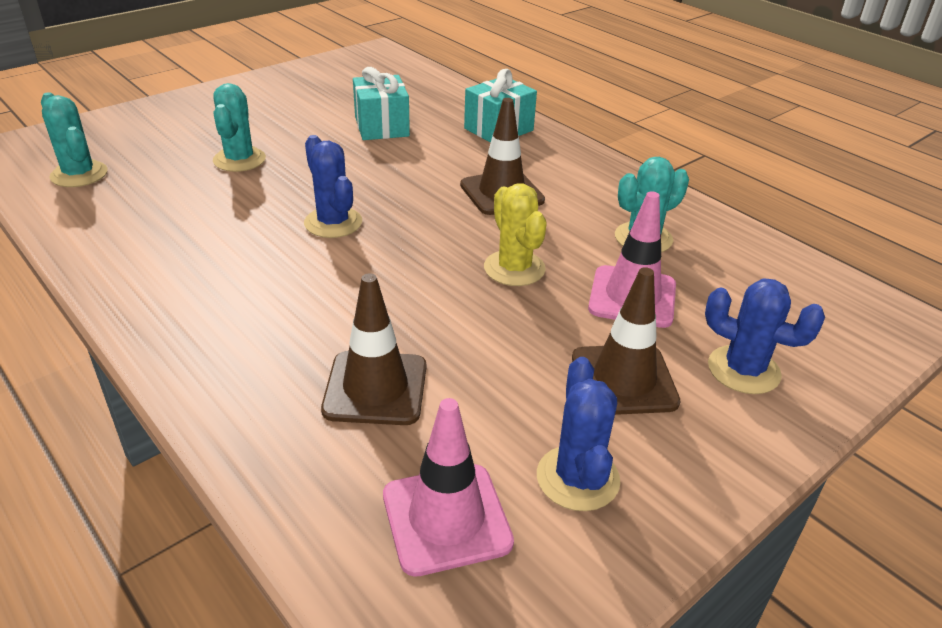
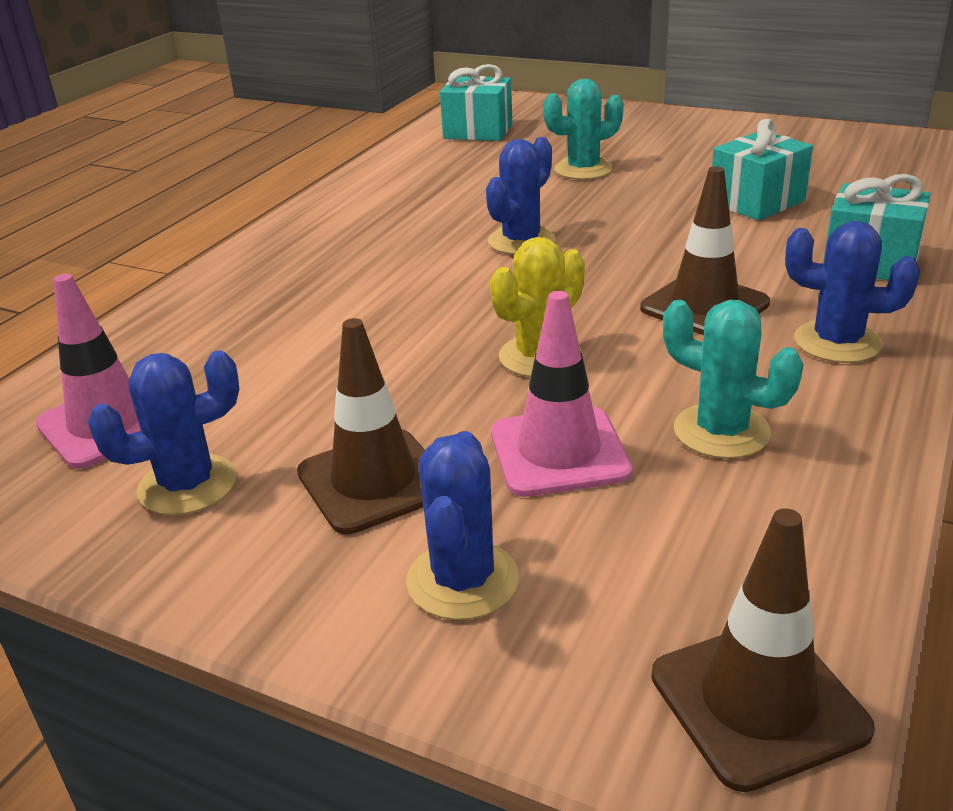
camera: 70 degrees right, 5 degrees down
turquoise cactus [41,92,108,187] -> turquoise gift [440,64,512,141]
brown traffic cone [321,273,426,425] -> brown traffic cone moved to [651,508,875,792]
none -> blue cactus [785,221,920,363]

